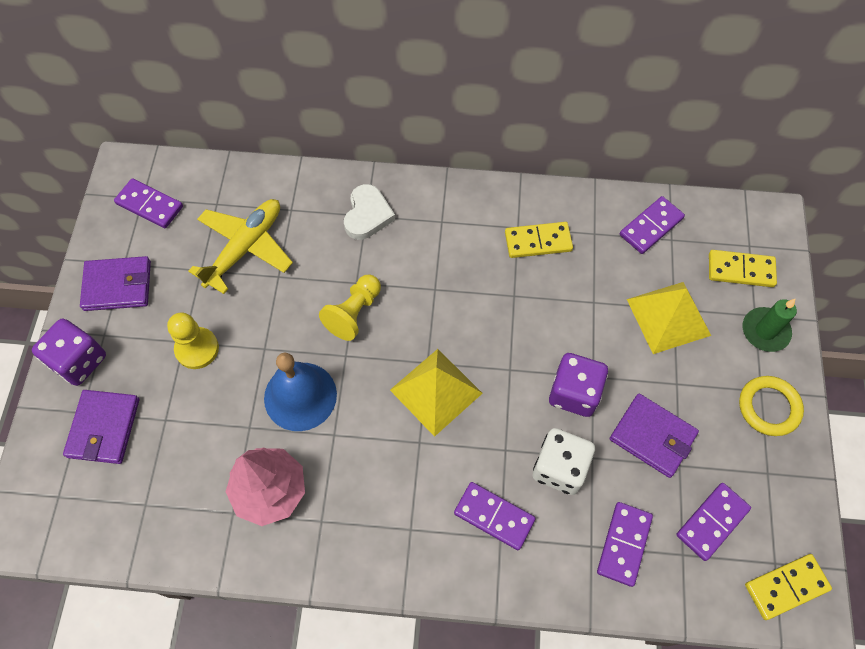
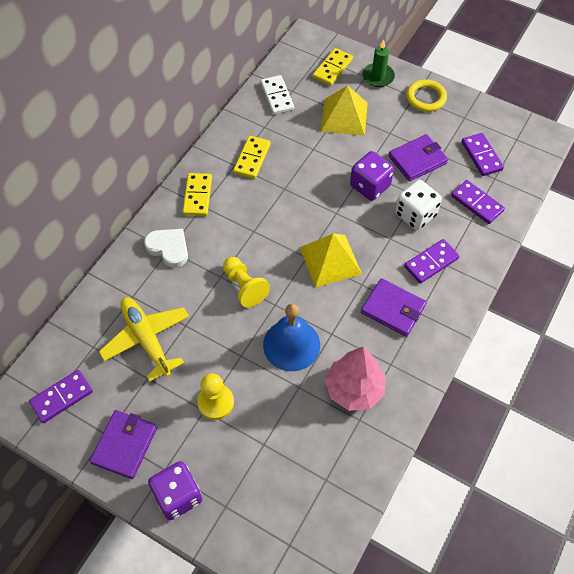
camera: 65 degrees left, 5 degrees down
purple wallet [63,390,139,464] -> purple wallet moved to [361,278,427,337]
purple domino [620,196,685,254] -> white domino [261,75,294,115]
yellow domino [745,554,832,620] -> yellow domino moved to [183,173,212,216]

